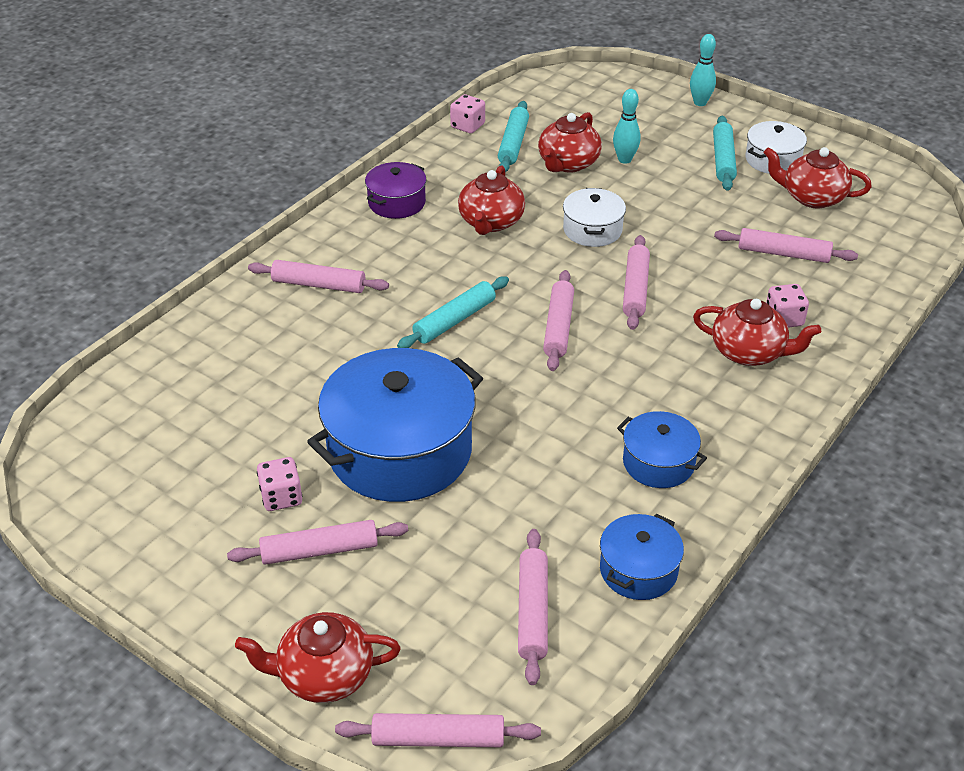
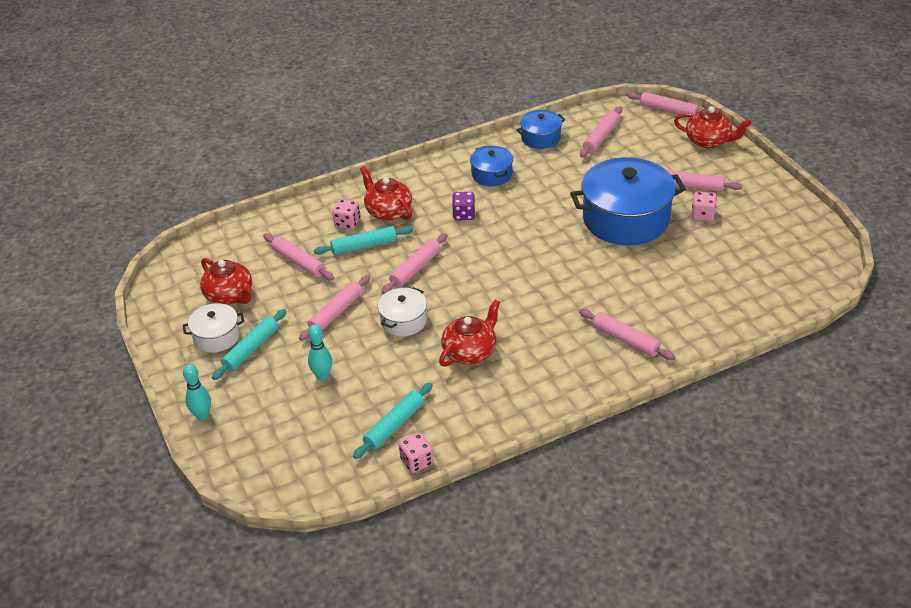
camera: 150 degrees left, 0 degrees up
purple pot [365,162,426,219] -> none
turquoise rolling pin [397,276,509,348] -> turquoise rolling pin moved to [314,226,413,255]
red teapot [538,112,602,173] -> none
pink rolling pin [543,270,574,371] -> pink rolling pin moved to [299,275,370,341]
none -> purple dice [452,192,475,220]

